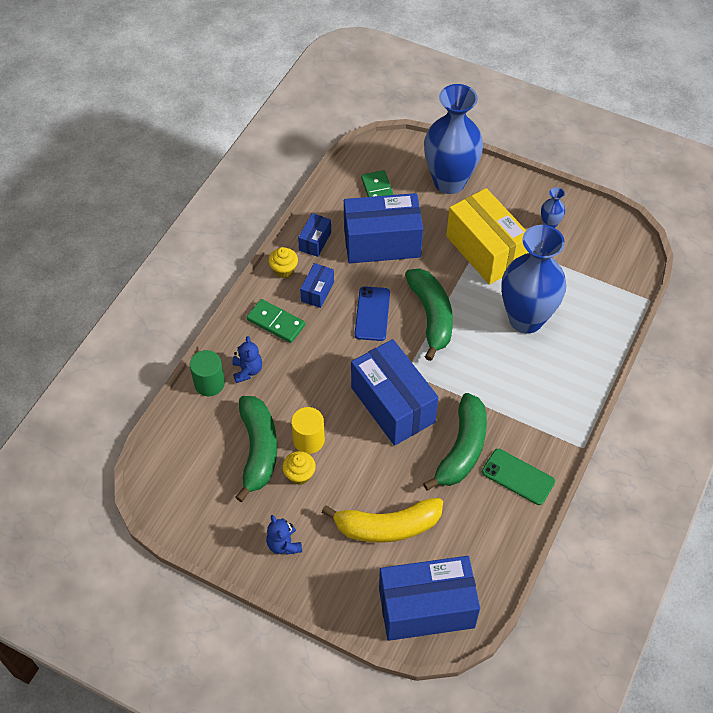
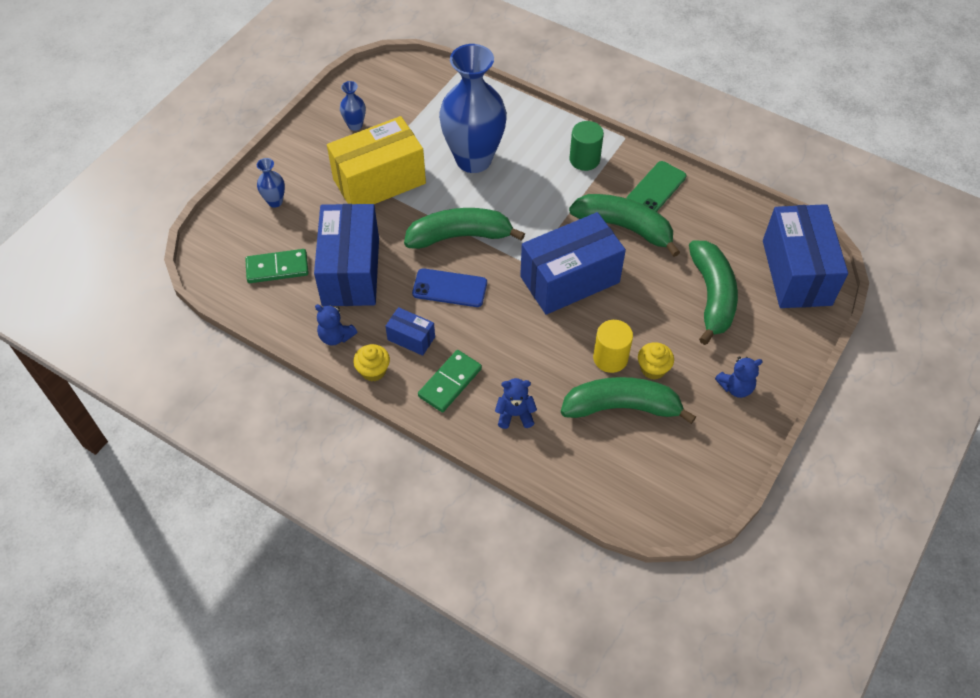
camera: 85 degrees left, 0 degrees up
green cylinder [190,350,225,396] -> green cylinder moved to [569,121,604,171]
blue box [298,213,331,257] -> blue teddy bear [315,304,357,346]
yellow banana [322,498,443,543] -> green banana [689,241,738,345]
blue vase [424,84,483,194] -> blue vase [257,158,285,208], size x0.41

